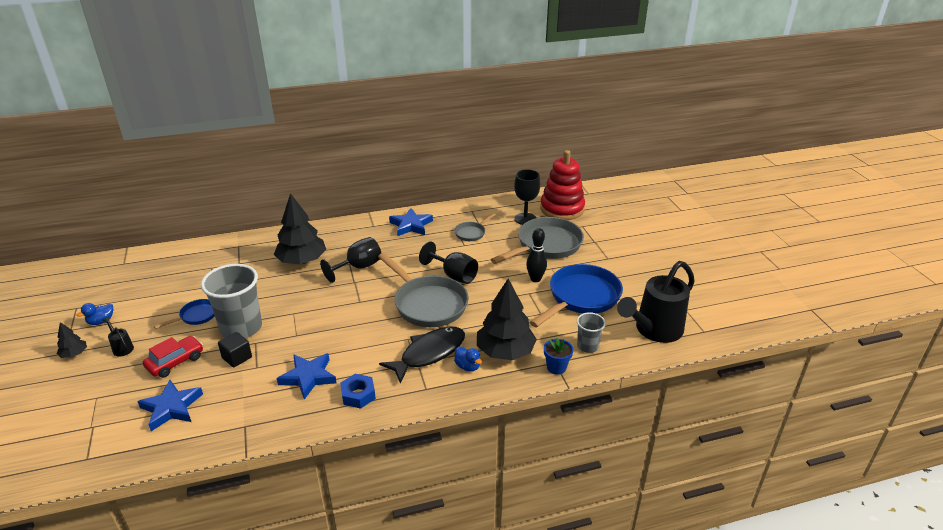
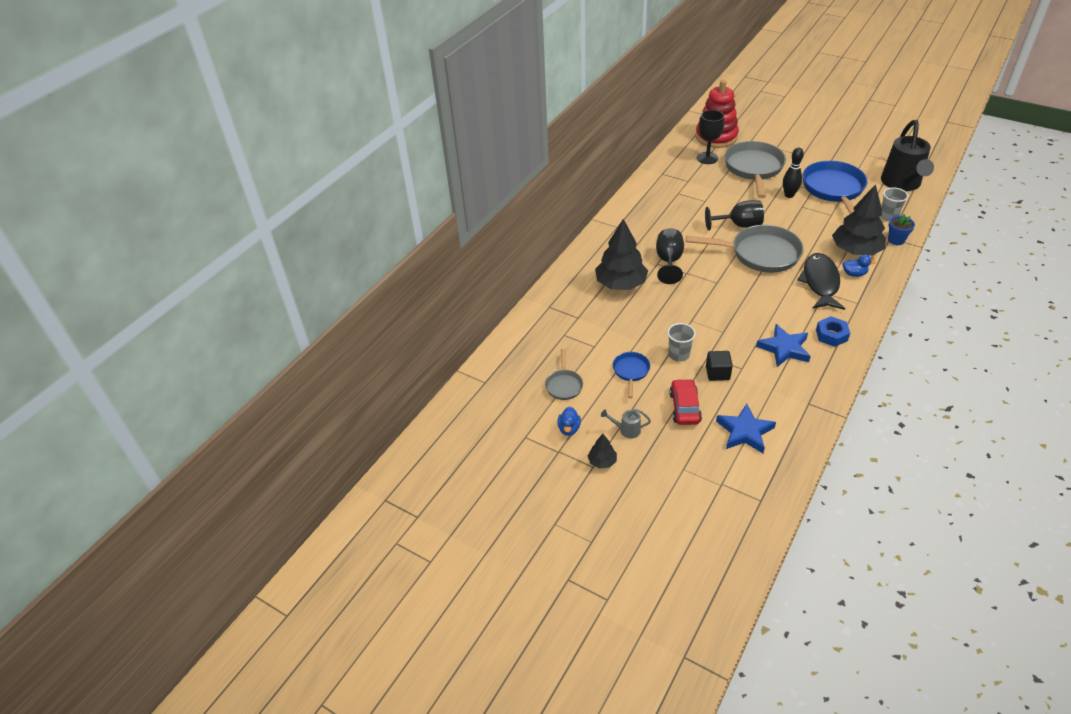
camera: 40 degrees left, 10 degrees up
black watering can [102,317,134,356] -> grey watering can [601,409,651,439]
grey cup [201,264,262,338] -> grey cup [667,323,696,362], size x0.52
blue star [389,208,433,236] -> none
grey pan [454,213,496,241] -> grey pan moved to [545,349,583,400]

